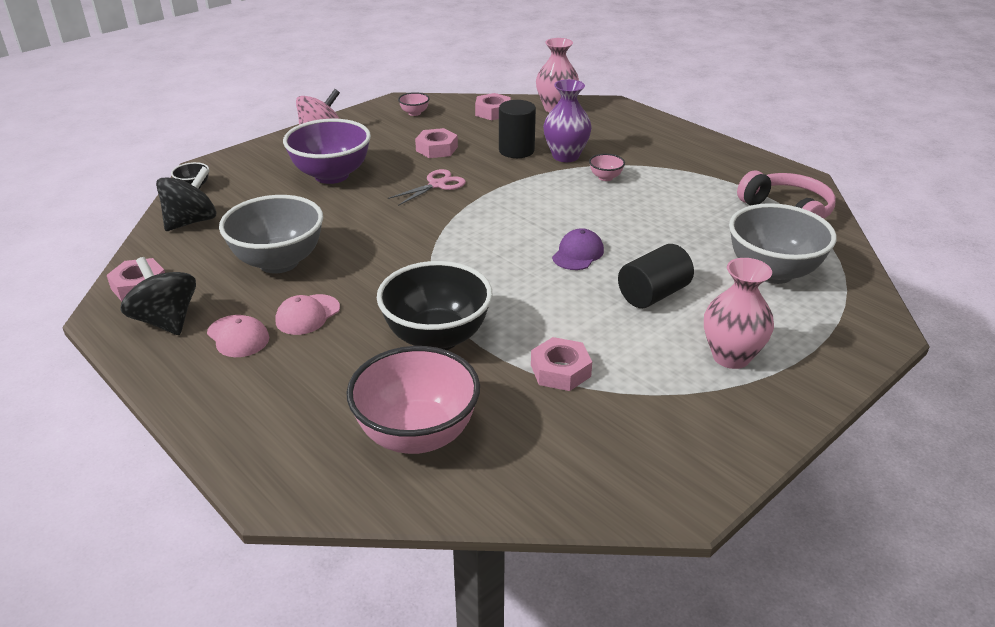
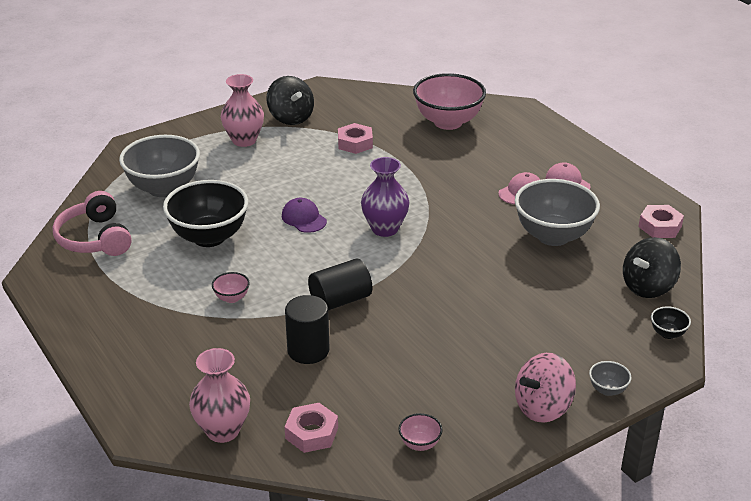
camera: 170 degrees left, 0 degrees up
black spinning top [120,257,196,335] -> black spinning top moved to [267,76,314,125]
purple bowl [283,119,371,184] -> none
black bowl [377,261,493,350] -> black bowl moved to [163,180,248,247]
pink scissors [388,169,466,206] -> none
pink nut [415,128,458,158] -> none
purple vase [543,79,592,162] -> purple vase moved to [361,157,410,237]
purple cap [552,228,604,270] -> purple cap turned 105 degrees clockwise [282,198,327,233]
black cylinder [618,244,694,308] -> black cylinder moved to [308,258,372,310]
none -> grey bowl [589,361,631,396]

